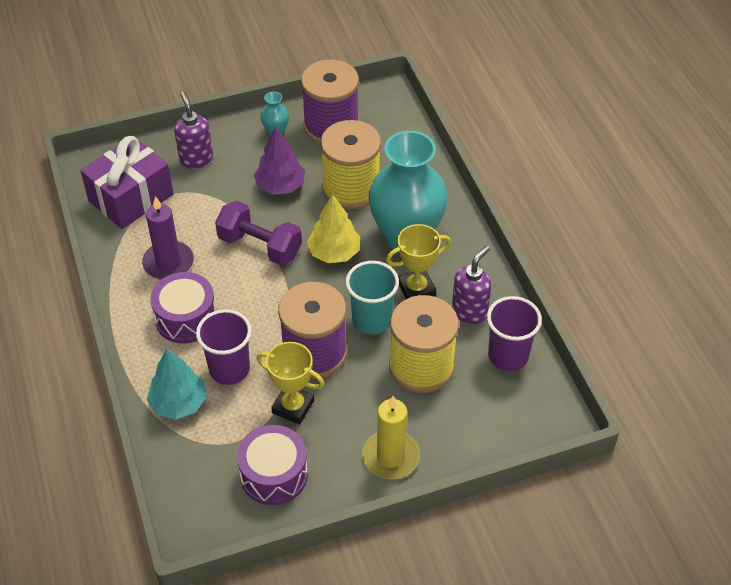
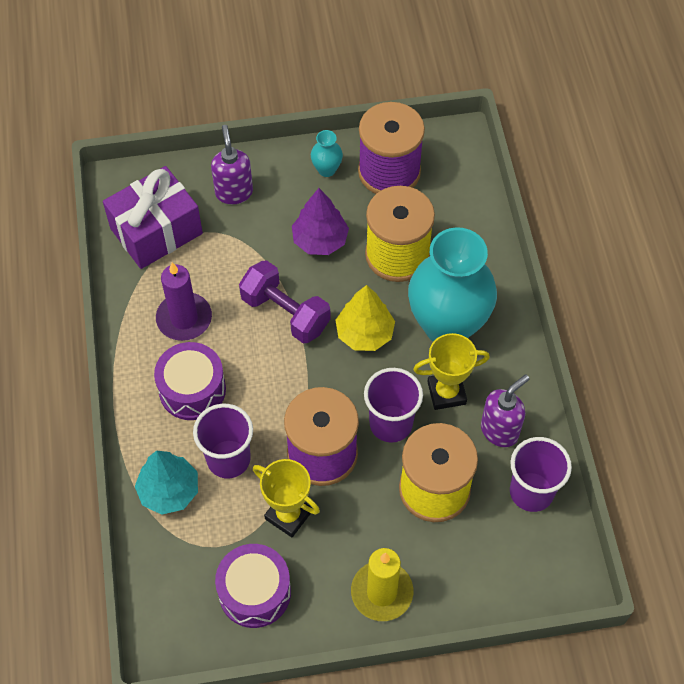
camera: 10 degrees right, 10 degrees up
turquoise cup [346,261,399,334] -> purple cup [364,368,423,443]

